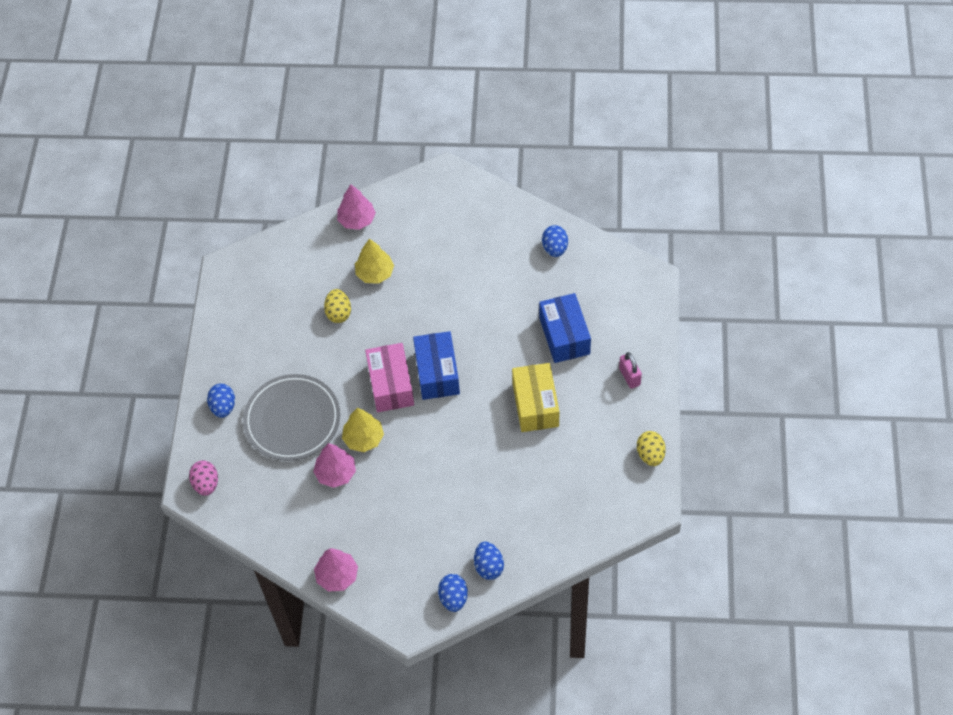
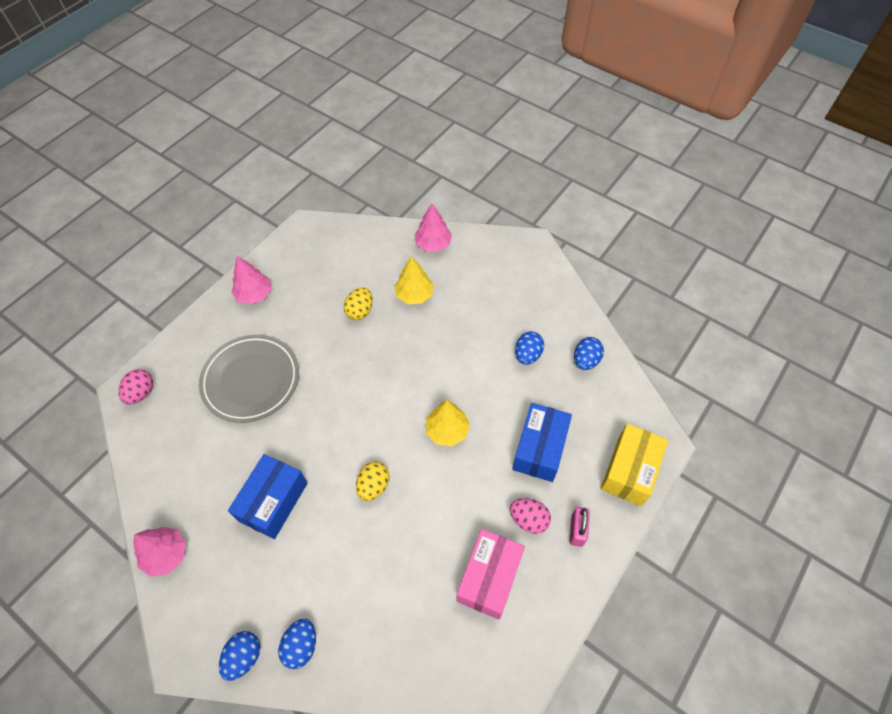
camera: 30 degrees right, 0 degrees up
blue egg [207,384,235,418] -> blue egg moved to [515,332,544,365]
pink tree [313,443,356,488] -> pink tree moved to [231,256,271,304]
yellow tree [342,408,384,452] -> yellow tree moved to [426,400,470,446]
pink box [365,343,414,412] -> pink box moved to [456,529,525,620]
blue box [413,331,460,400] -> blue box moved to [228,454,307,539]
yellow box [512,363,559,432] -> yellow box moved to [601,423,668,506]
yellow egg [637,431,666,466] -> yellow egg moved to [356,462,390,501]
none -> pink egg [510,498,551,534]

